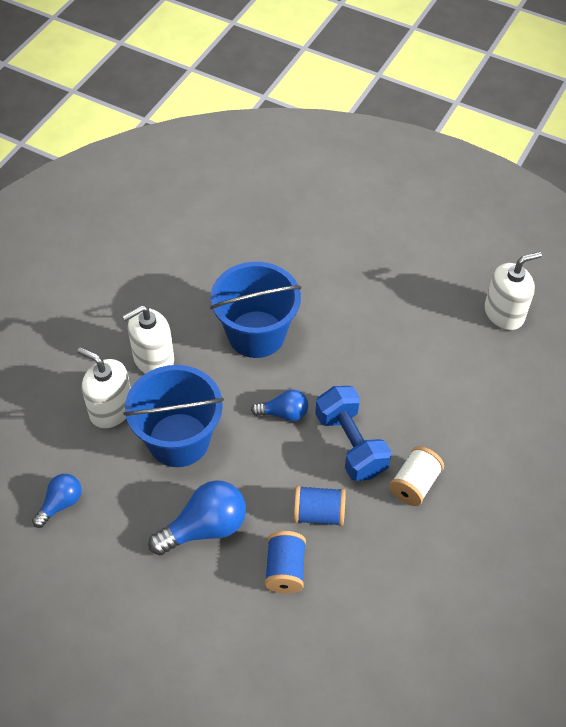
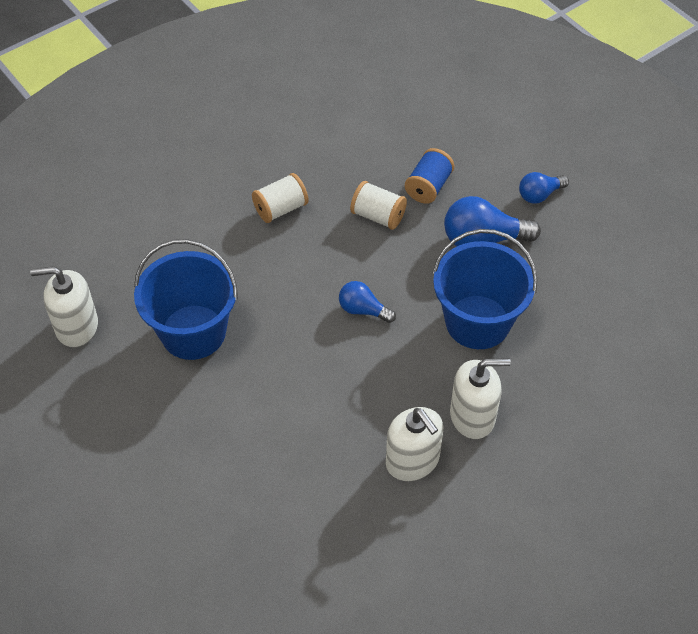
camera: 155 degrees left, 0 degrees up
blue light bulb [32,474,82,528] -> blue light bulb moved to [519,172,569,204]
white soap dispenser [77,347,131,429] -> white soap dispenser moved to [386,407,443,481]
blue bucket [210,262,301,358] -> blue bucket moved to [134,239,238,360]
blue spool [294,485,346,526] -> white spool [350,181,407,230]
blue dumbbell [315,386,392,481] -> none

